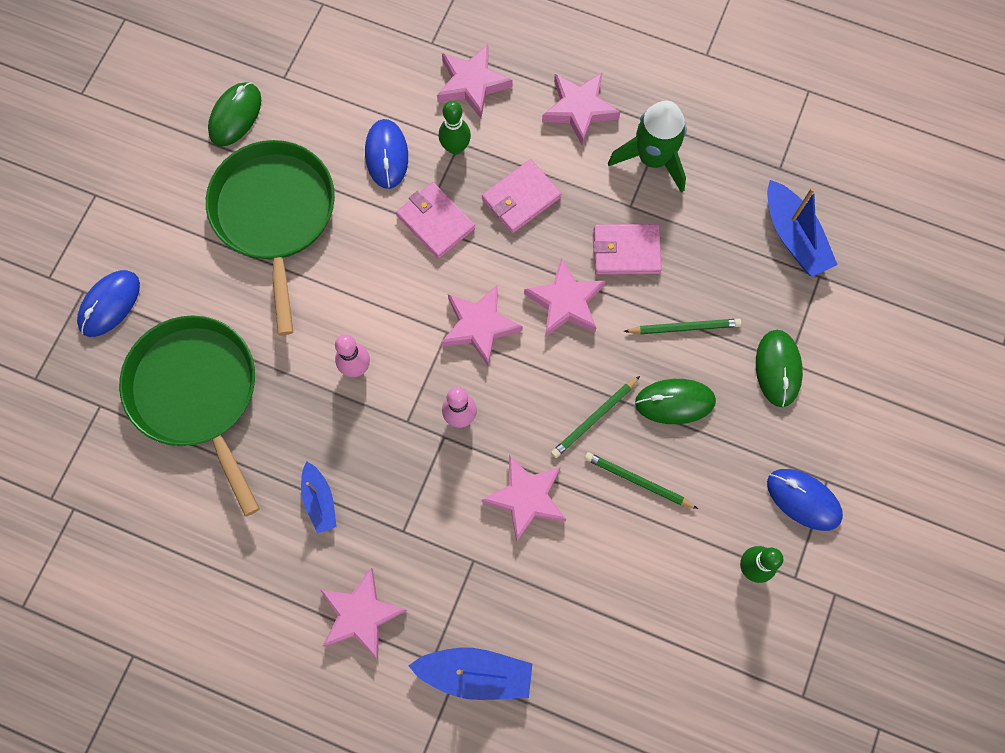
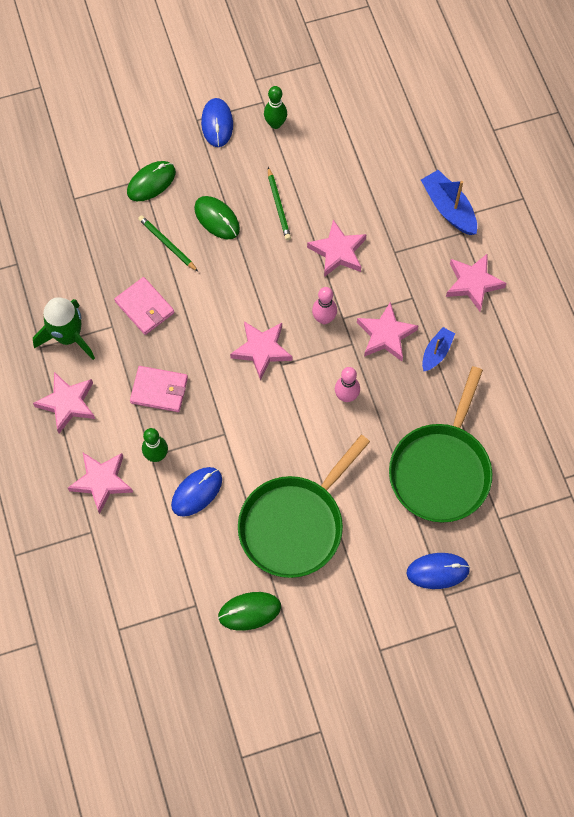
camera: 130 degrees left, 5 degrees down
pink wallet [396,182,475,259] -> none
pink star [524,257,605,337] -> pink star moved to [357,302,418,361]
green pencil [551,376,640,458] -> none
blue boat [767,180,837,277] -> none

